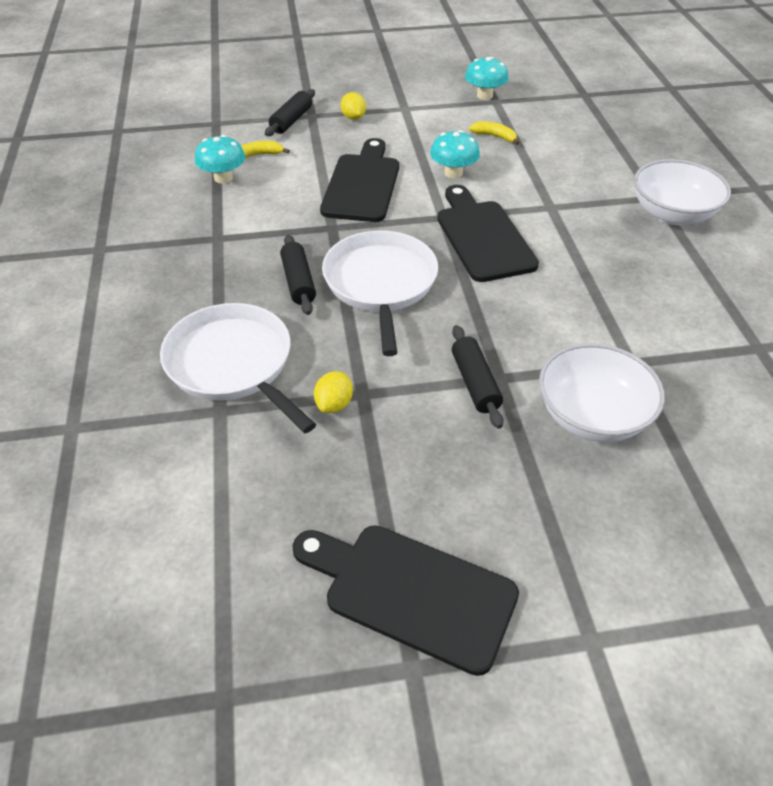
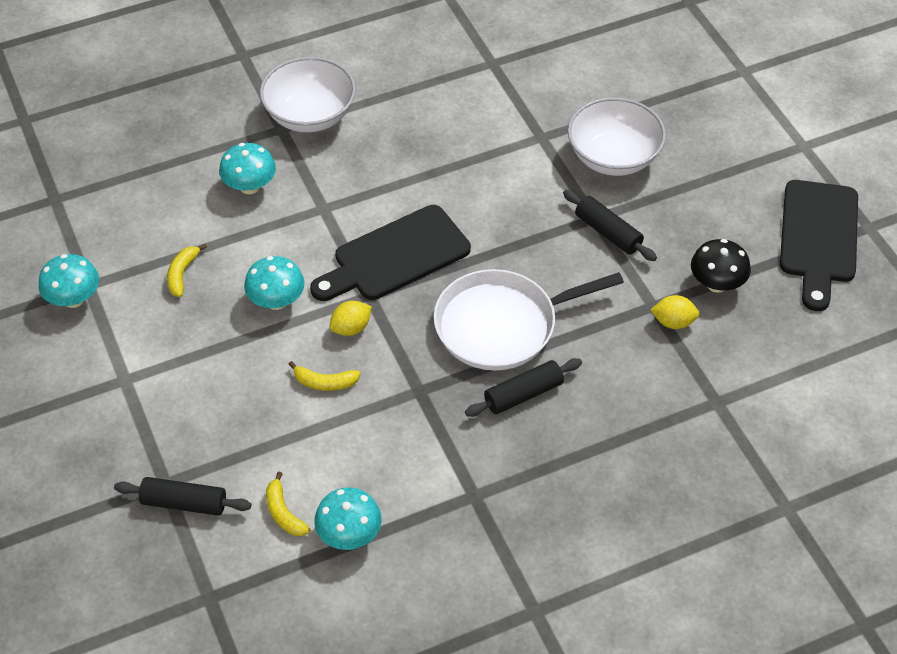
camera: 105 degrees left, 5 degrees up
white pan [160,303,316,433] -> none
black cutting board [320,138,399,222] -> yellow banana [289,361,360,391]
yellow lemon [341,92,366,120] -> yellow lemon moved to [329,301,372,336]
black rolling pin [452,325,504,429] -> black rolling pin turned 75 degrees clockwise [563,190,657,261]
none -> turquoise mushroom [219,143,276,194]
none -> black mushroom [691,239,751,293]

